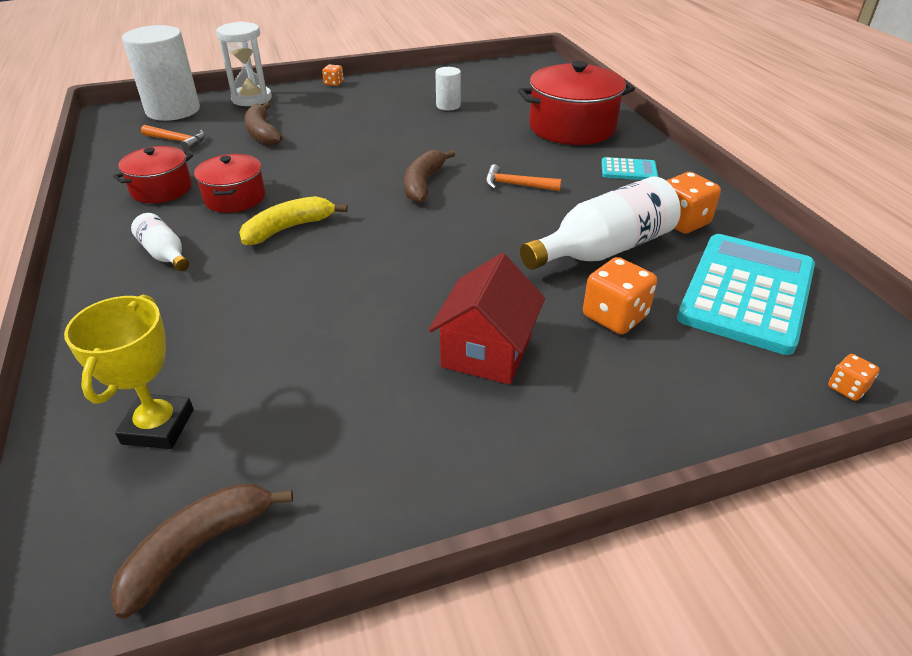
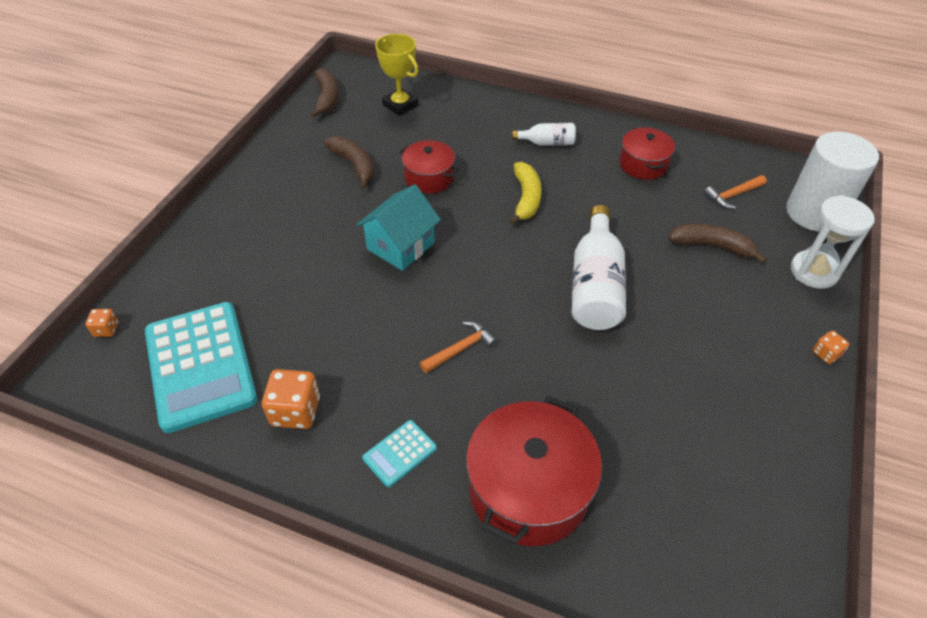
camera: 130 degrees right, 10 degrees up
red pot [194,154,265,213] -> red pot moved to [399,140,459,193]
brown banana [404,150,455,203] -> brown banana moved to [324,136,374,189]
red house [428,253,545,384] -> none
white cylinder [435,67,461,110] -> none
white bottle [520,176,681,270] -> white bottle moved to [572,205,626,330]
orange dice [583,257,657,335] -> none
none -> turquoise house [356,184,441,271]

